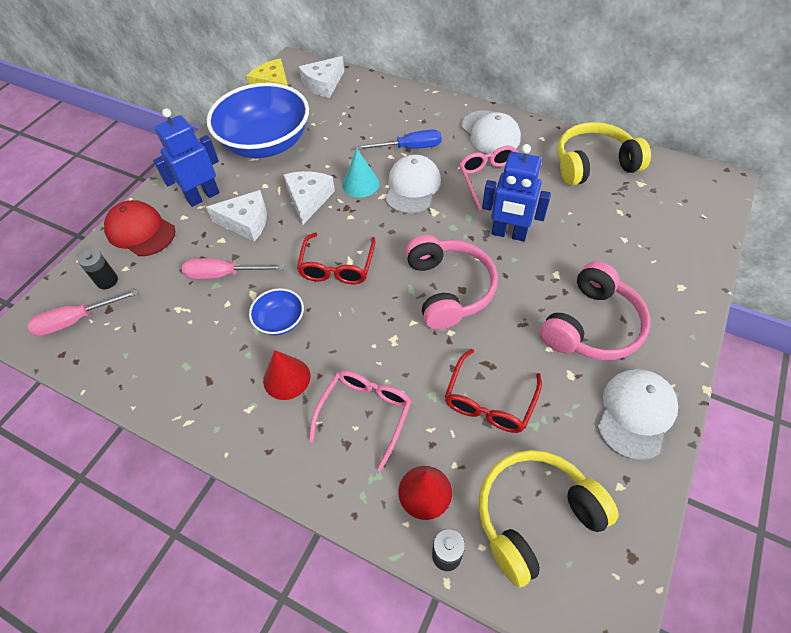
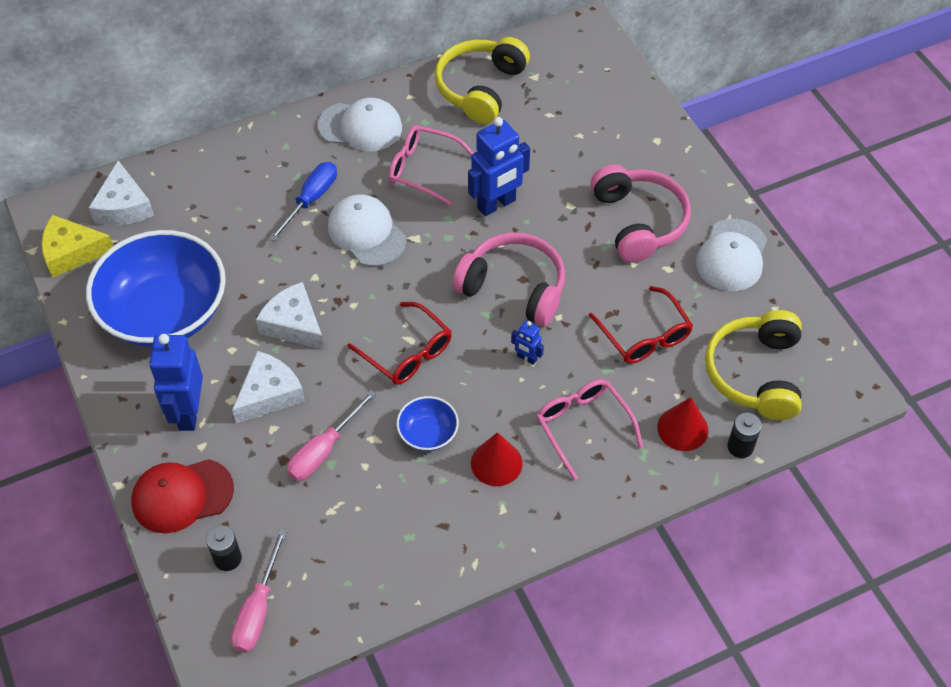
camera: 55 degrees left, 0 degrees up
turquoise cone [342,149,379,197] -> none
white cap [597,369,678,460] -> white cap turned 135 degrees counterclockwise [696,218,767,291]
none -> blue robot [511,321,544,365]

